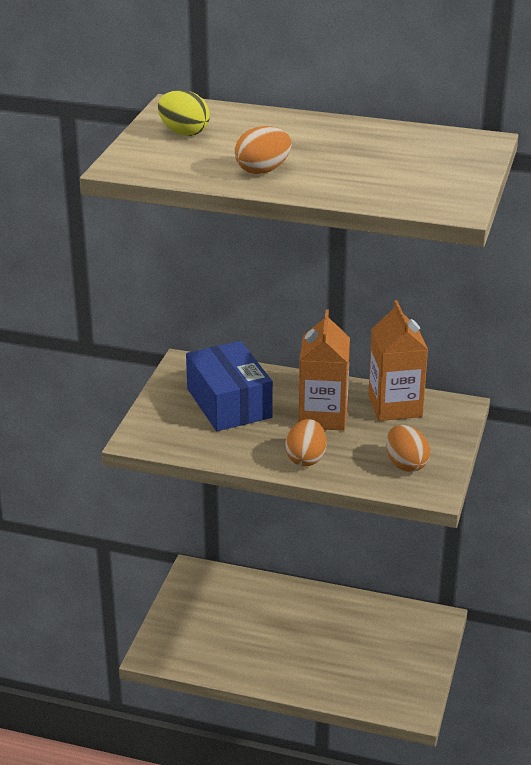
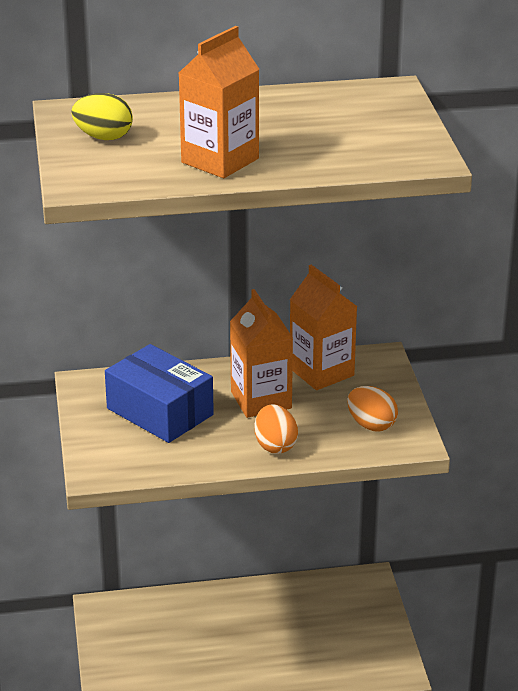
camera: 25 degrees left, 0 degrees up
orange egg [235,126,291,174] -> orange carton [179,26,259,178]

